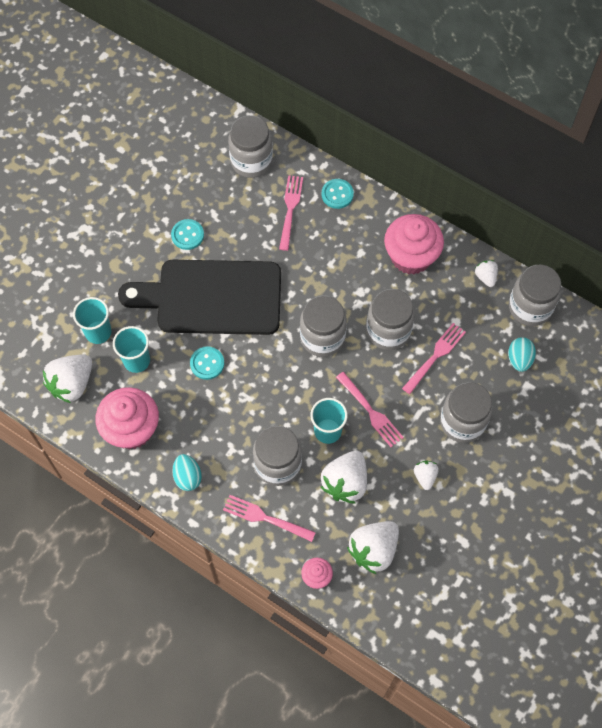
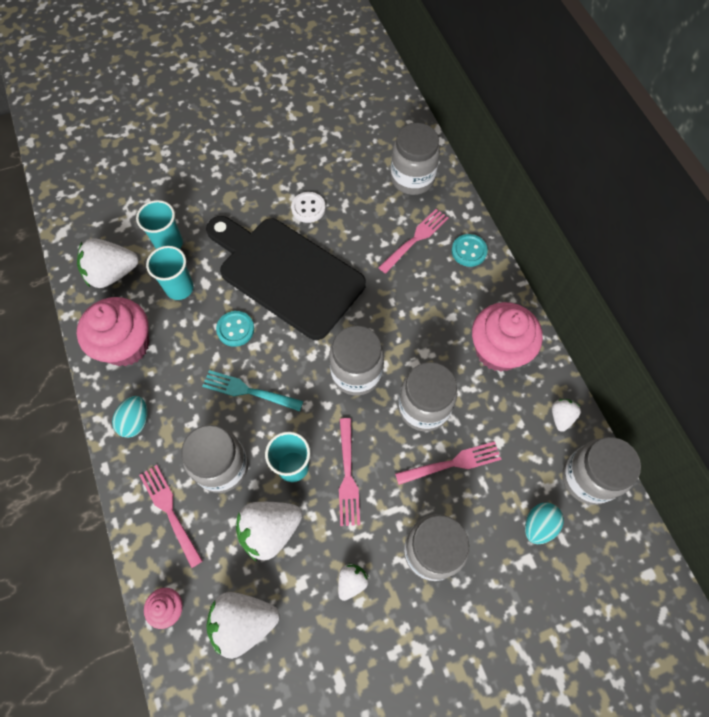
camera: 35 degrees right, 0 degrees up
turquoise button [171,219,204,250] -> white button [291,192,326,223]
none -> turquoise fork [202,370,303,412]

